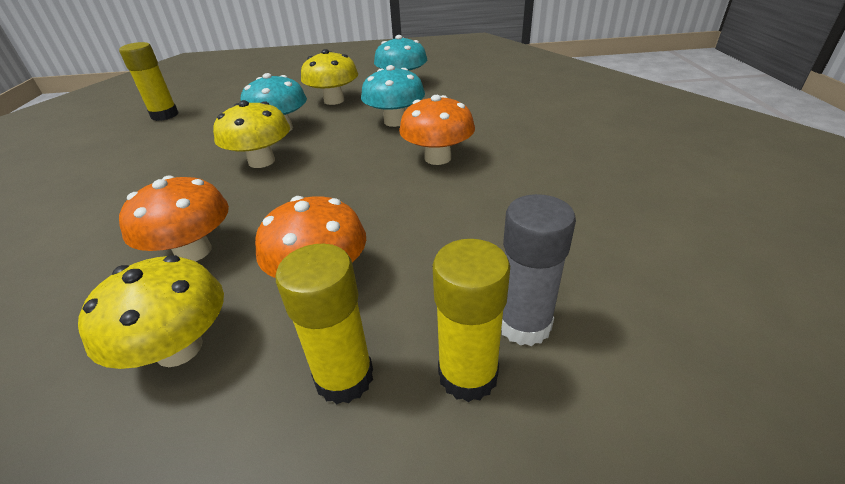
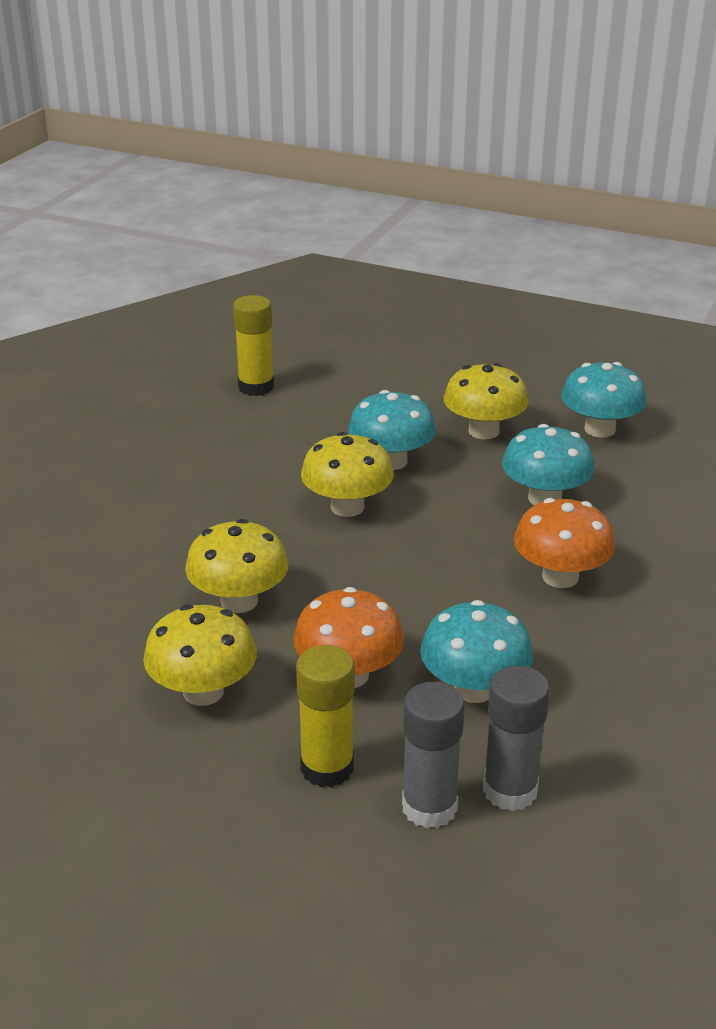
camera: 25 degrees right, 5 degrees down
orange mushroom [119,175,229,261] -> yellow mushroom [185,519,289,613]
yellow glue stick [432,239,510,402] -> grey glue stick [402,682,465,829]
none -> turquoise mushroom [420,600,533,703]

